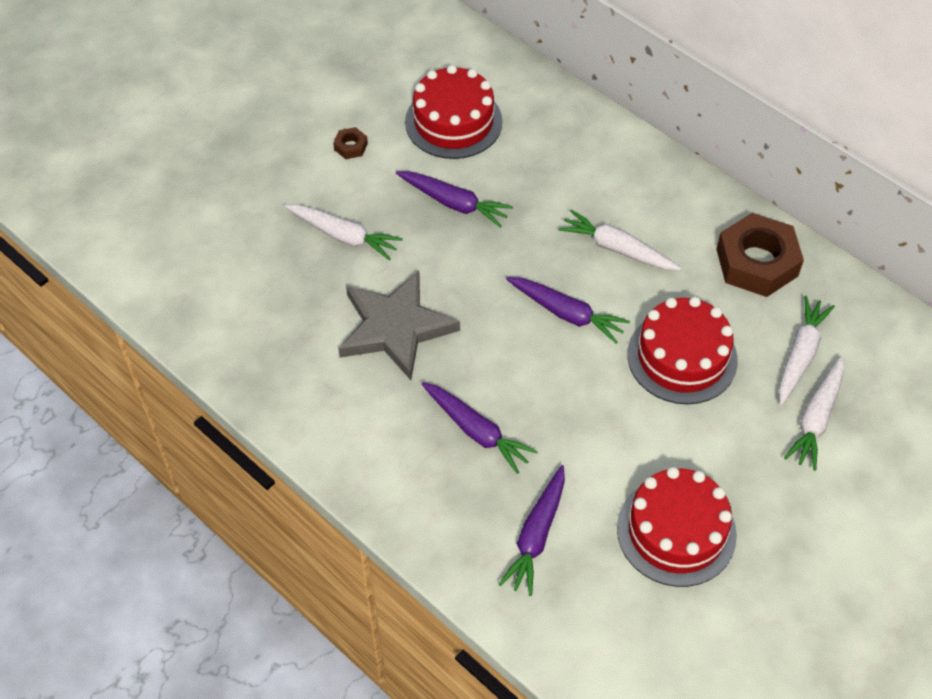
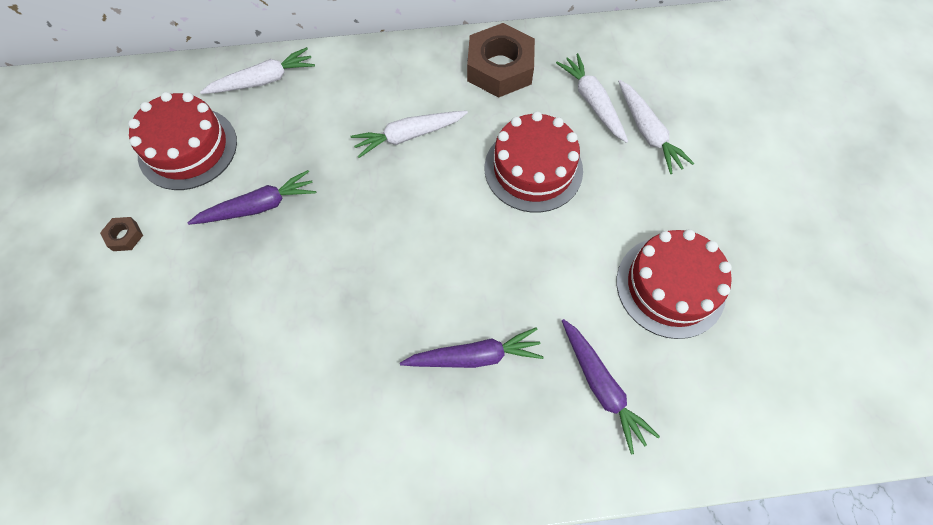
camera: 50 degrees left, 10 degrees up
white carrot [284,204,403,260] -> white carrot moved to [200,47,315,94]
grey star [339,271,460,380] -> none
purple carrot [506,277,630,344] -> none

